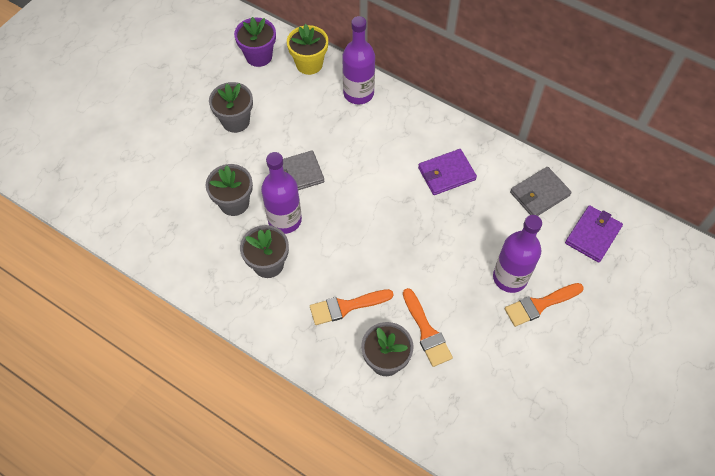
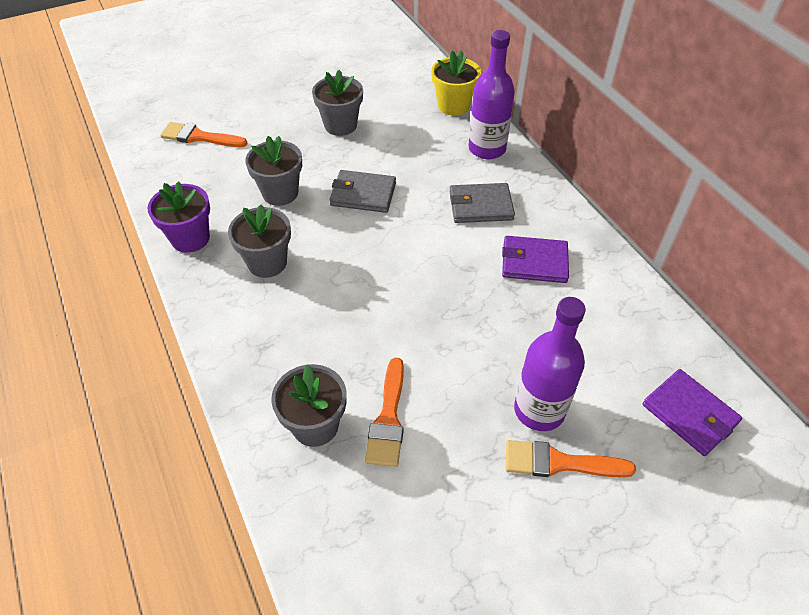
camera: 30 degrees right, 10 degrees down
purple flower pot [234,17,276,67] -> purple flower pot moved to [148,181,210,253]
purple bottle [261,152,302,234] -> none
orange brush [310,289,394,325] -> orange brush moved to [160,122,248,147]
grey wallet [510,167,572,216] -> grey wallet moved to [450,183,515,223]
purple wallet [565,205,623,263] -> purple wallet turned 75 degrees clockwise [643,369,742,456]

